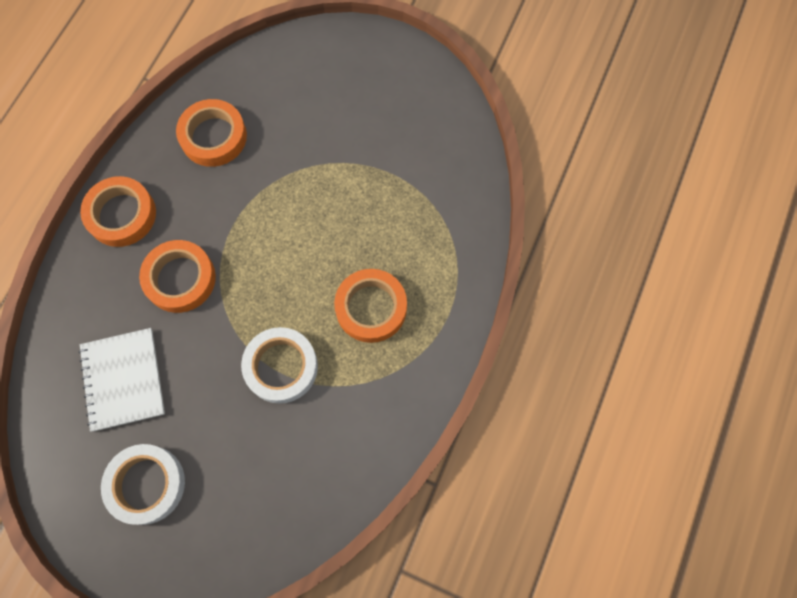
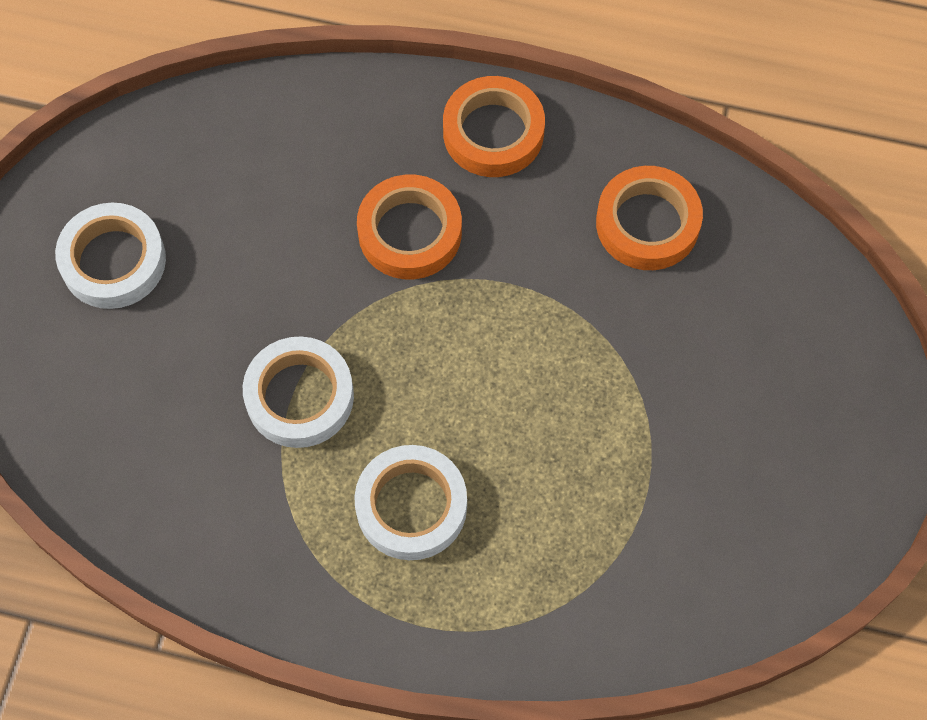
camera: 80 degrees right, 5 degrees down
white notebook [78,328,165,432] -> none
orange tape [334,269,407,343] -> white tape [354,445,467,560]

